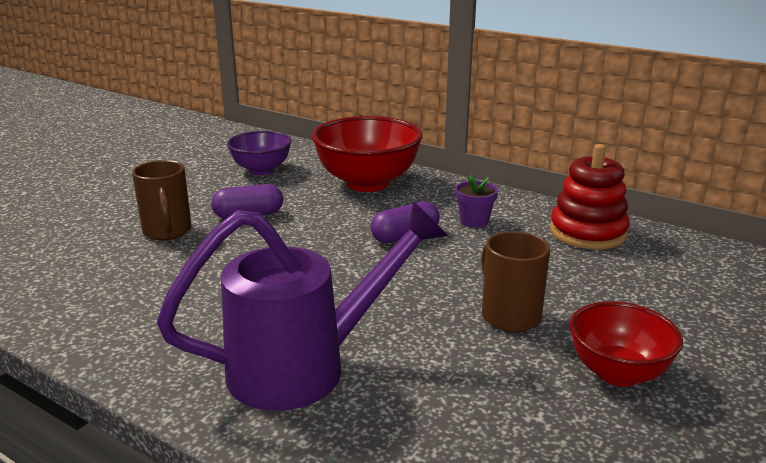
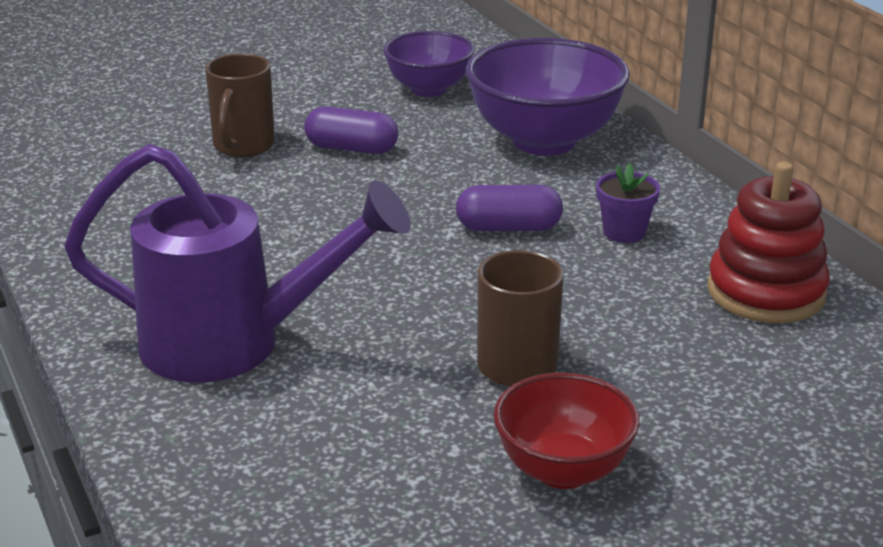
camera: 30 degrees right, 5 degrees up
red bowl [311,116,423,192] -> purple bowl [466,38,630,156]

